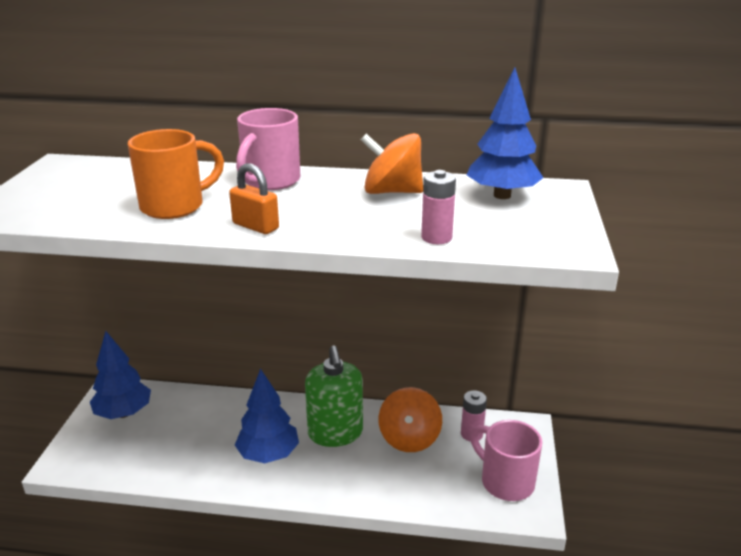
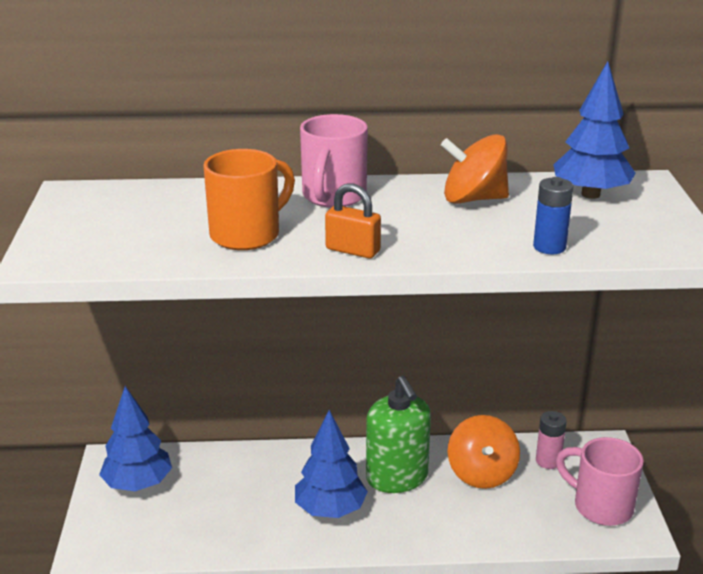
camera: 10 degrees left, 0 degrees up
pink battery [421,170,456,244] -> blue battery [533,177,574,254]

